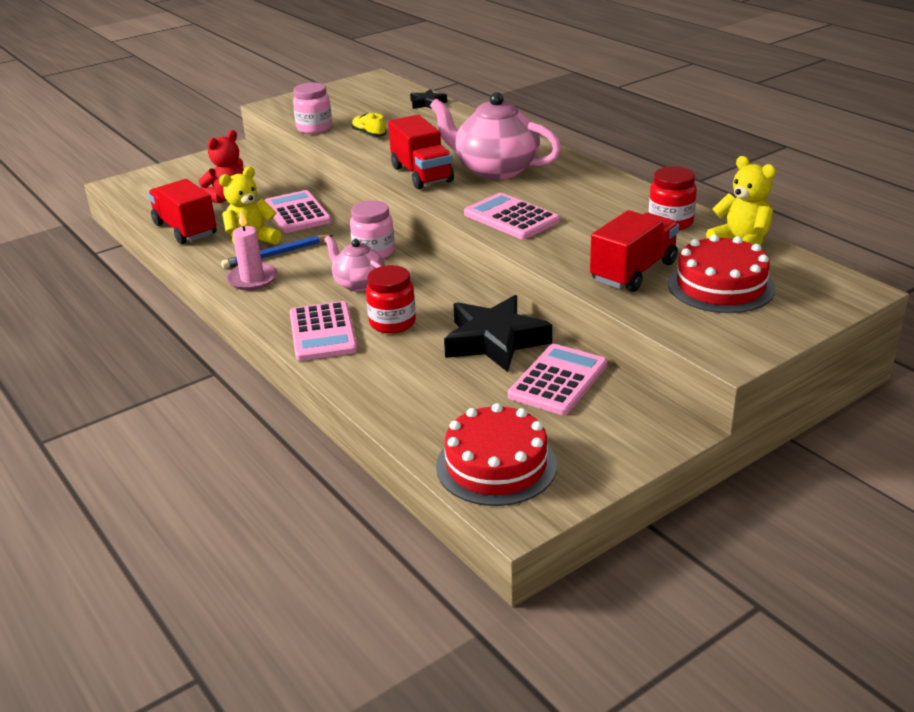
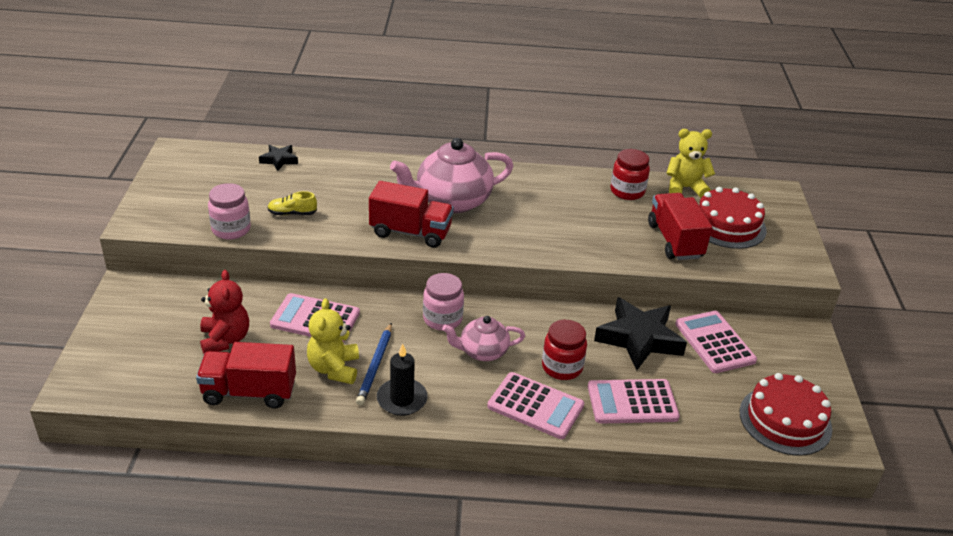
camera: 55 degrees left, 5 degrees up
pink candle [226,211,277,290] -> black candle [377,343,428,416]
pink calculator [464,193,560,240] -> pink calculator moved to [588,379,680,424]

